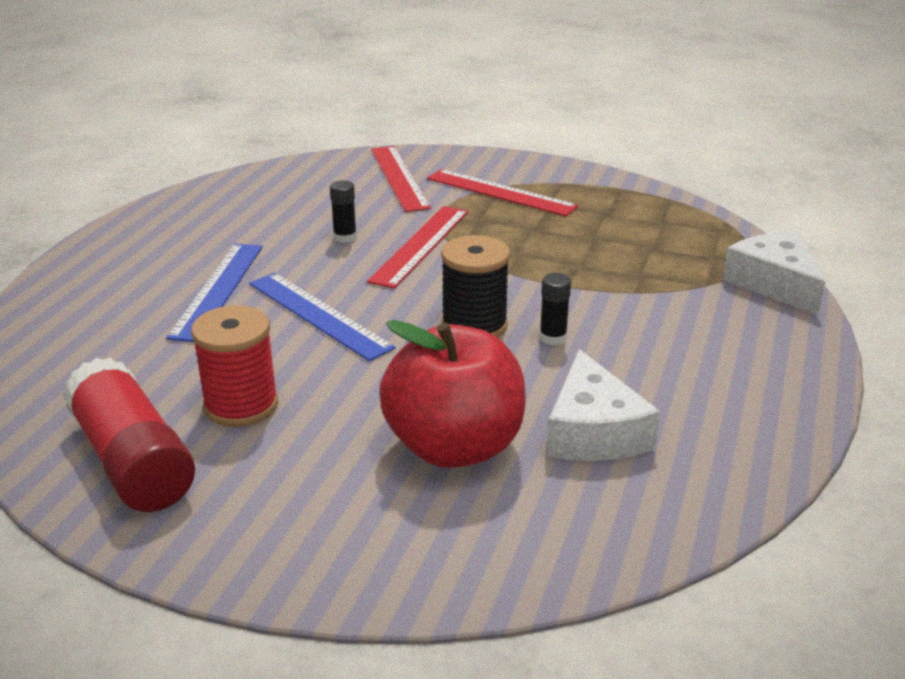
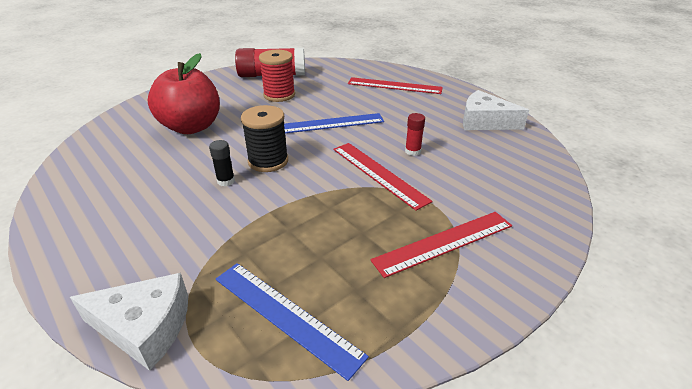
camera: 120 degrees right, 5 degrees up
blue ruler [166,244,263,342] -> blue ruler moved to [216,263,369,381]
black glue stick [330,180,357,243] -> red glue stick [405,113,425,156]
red ruler [371,146,431,212] -> red ruler moved to [348,77,443,94]
white cheese [546,349,660,461] -> white cheese moved to [463,90,529,130]

